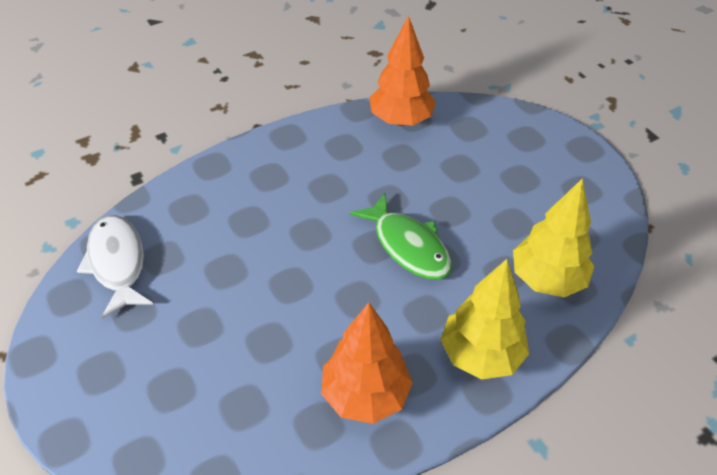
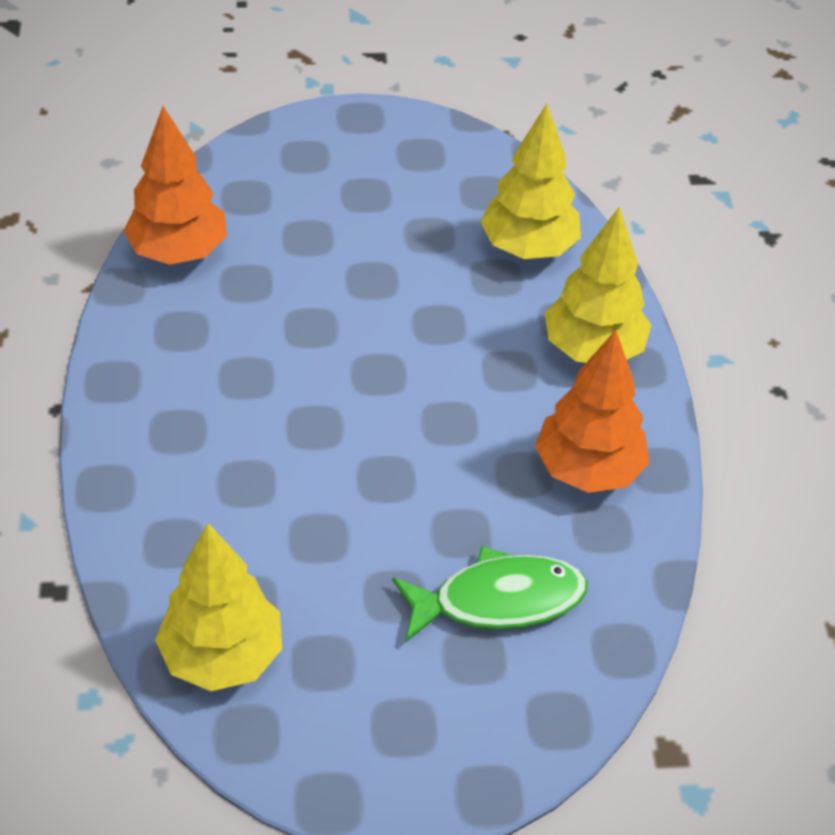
camera: 65 degrees left, 0 degrees up
white fish [77,215,153,319] -> yellow tree [155,523,282,691]
green fish [350,193,452,280] -> green fish moved to [392,546,588,642]

